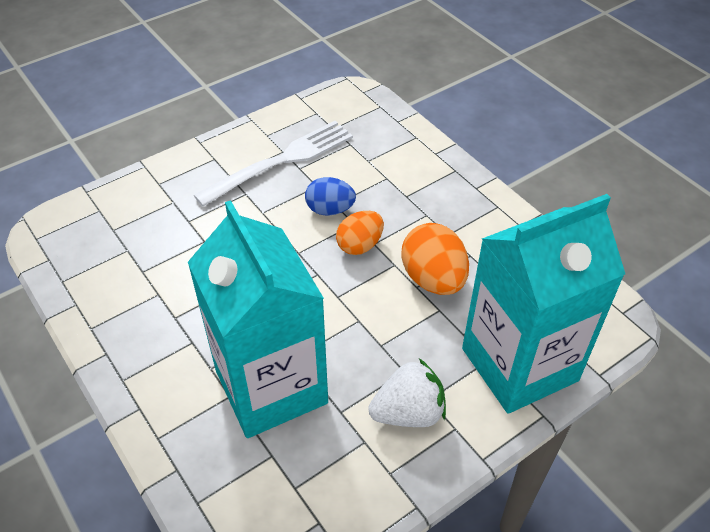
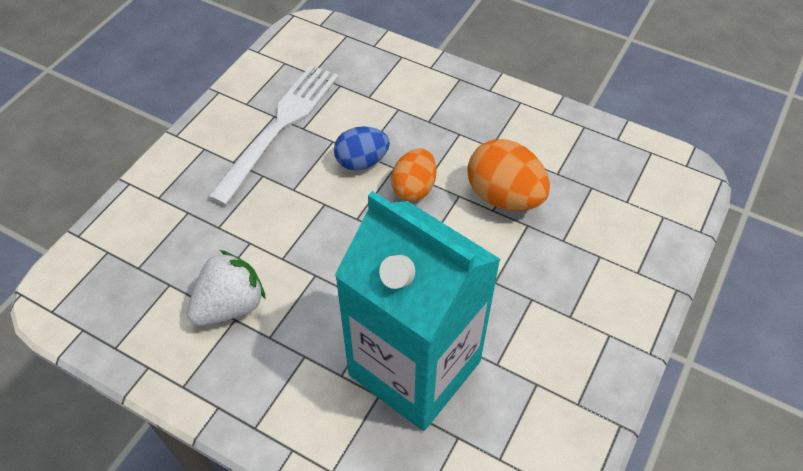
camera: 25 degrees left, 5 degrees up
white strawberry [368,359,446,427] -> white strawberry moved to [187,250,266,326]
turquoise carton [462,194,625,414] -> none

